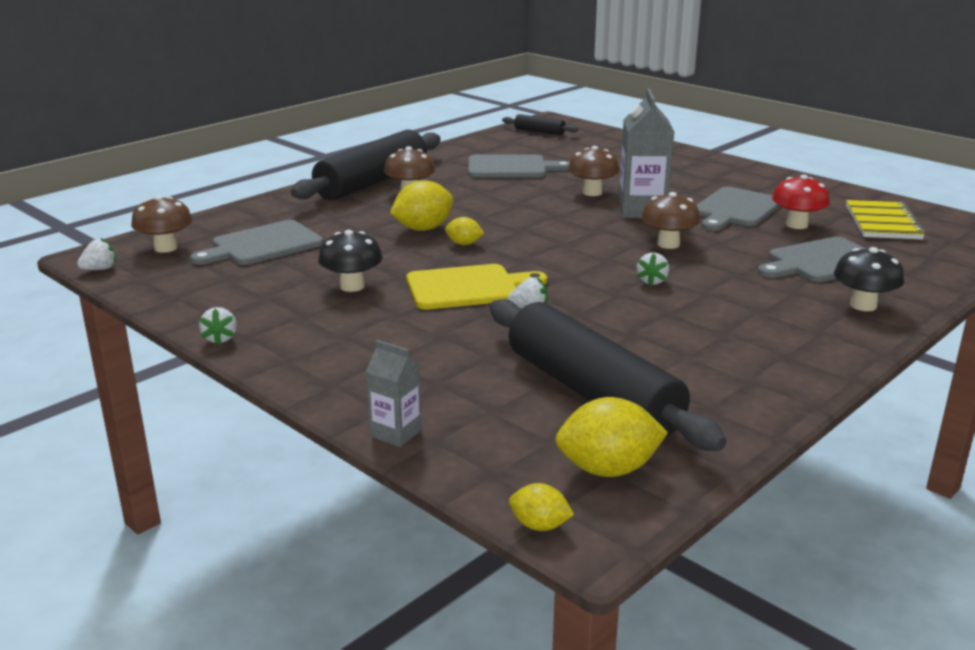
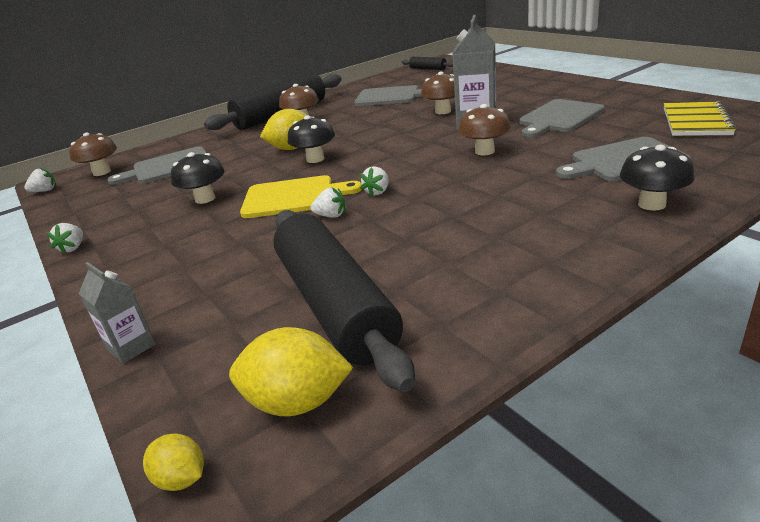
camera: 15 degrees right, 5 degrees up
yellow lemon [445,217,484,245] -> black mushroom [288,115,335,163]
white strawberry [636,253,669,286] -> white strawberry moved to [360,166,389,196]
red mushroom [772,175,830,229] -> none

